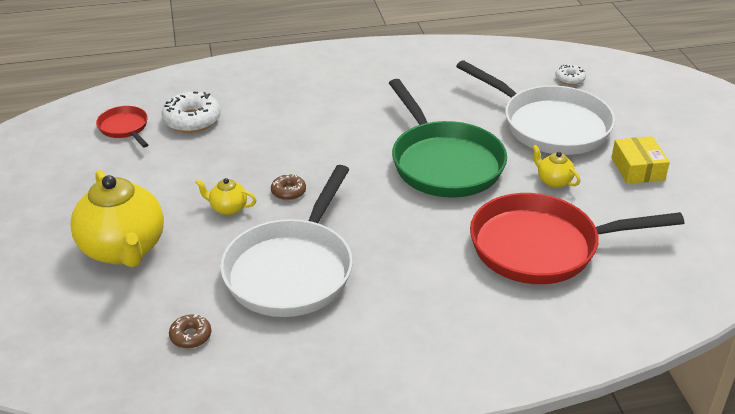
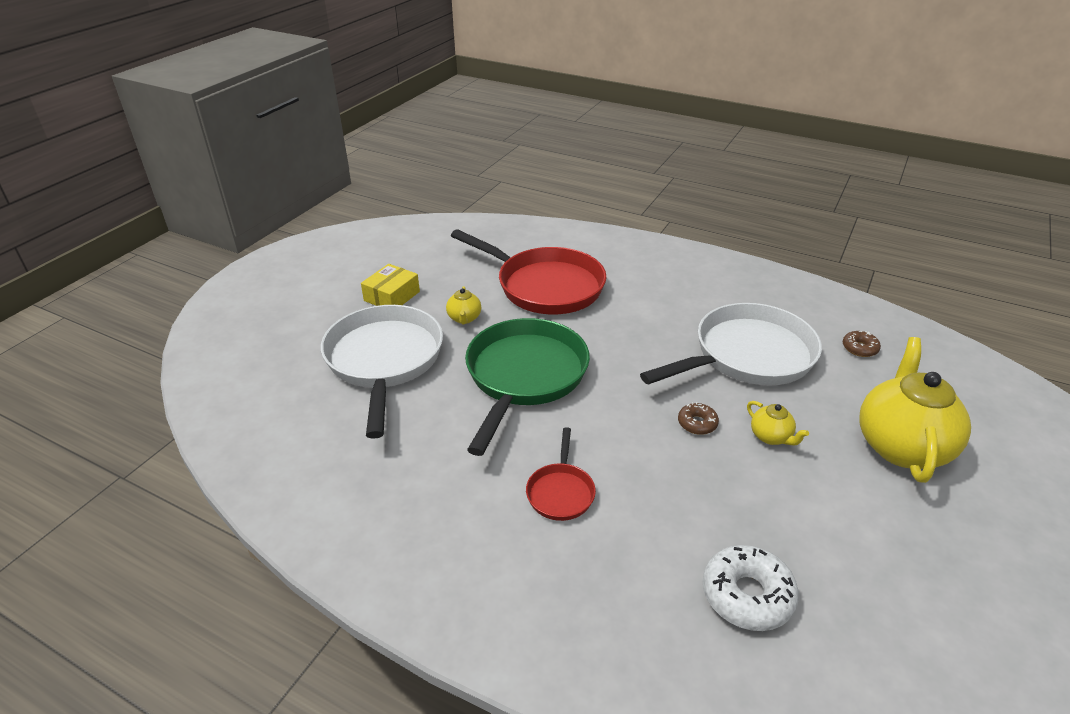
camera: 140 degrees left, 0 degrees up
red pan [96,106,148,148] -> red pan moved to [526,427,596,521]
white donut [555,65,586,85] -> none

